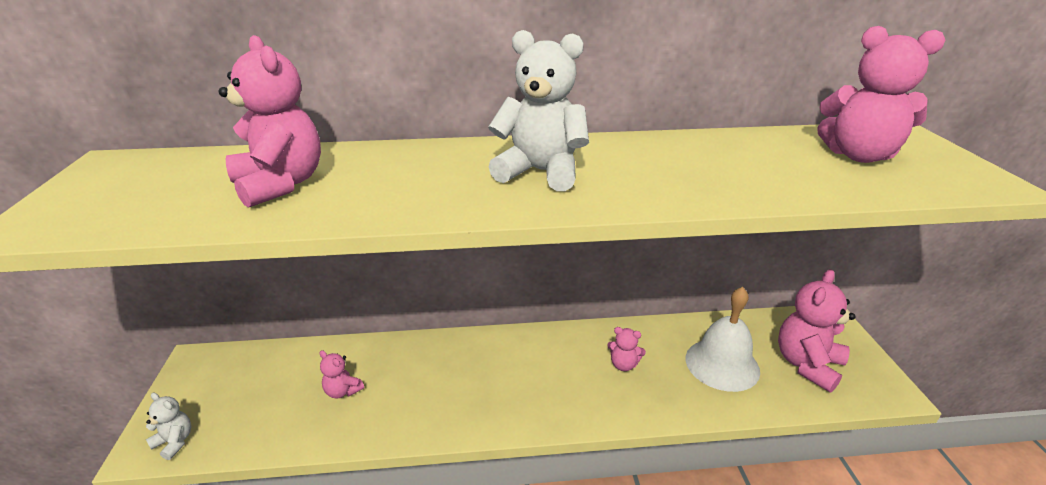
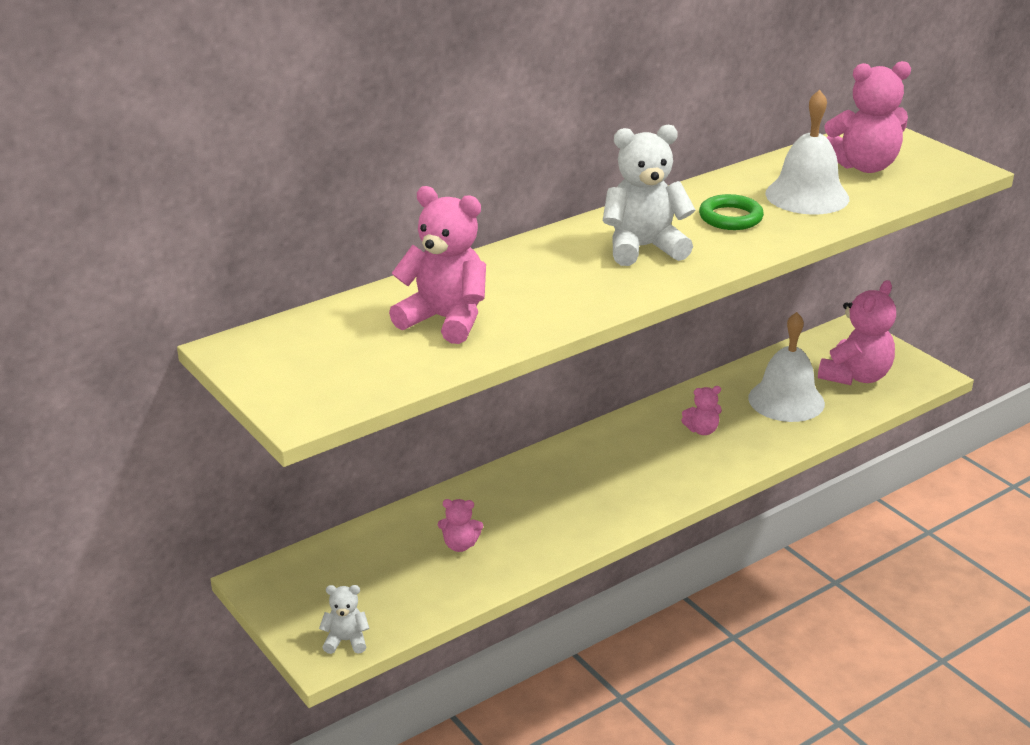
camera: 30 degrees left, 0 degrees up
pink teddy bear [778,269,856,392] -> pink teddy bear turned 150 degrees counterclockwise [818,280,896,385]
none -> green ring [699,194,764,230]
none -> white bell [765,90,849,215]

